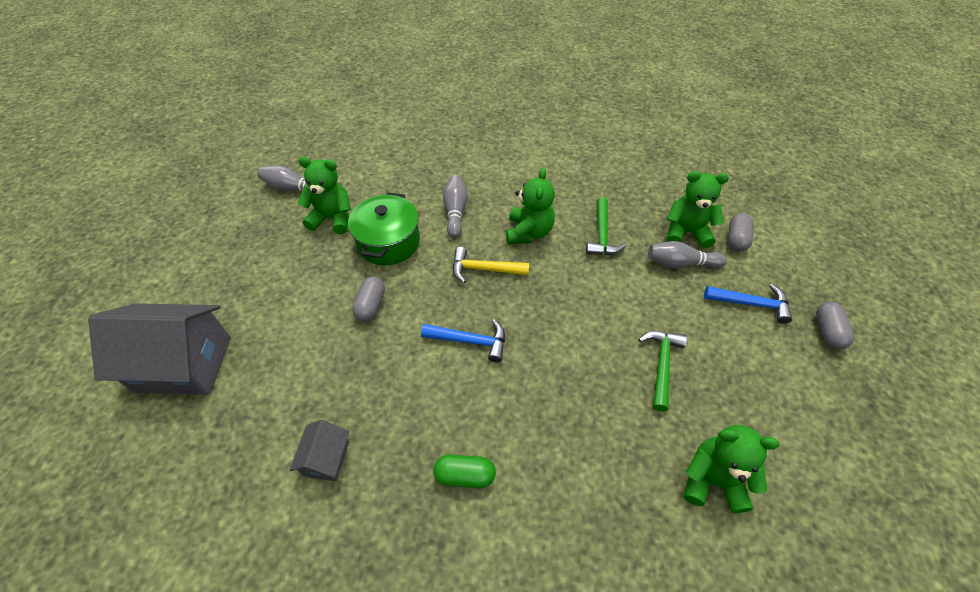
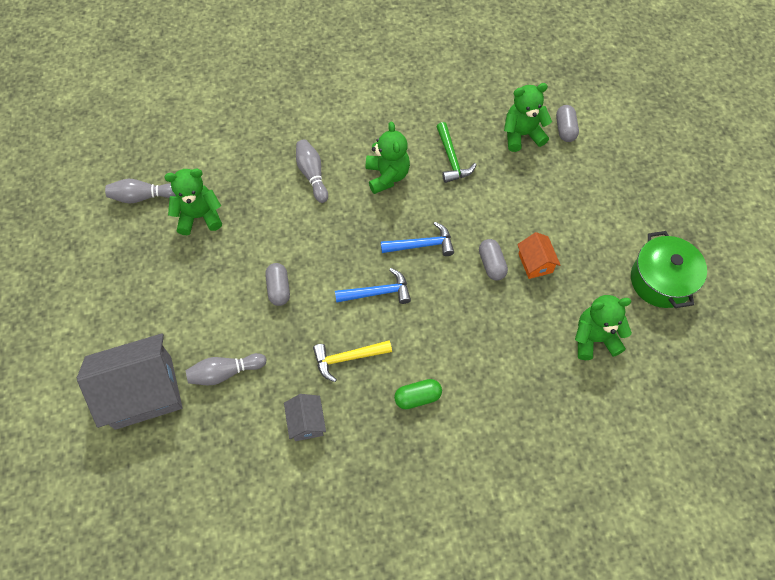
camera: 20 degrees left, 10 degrees up
green pot [348,192,420,266] -> green pot moved to [631,231,707,308]
yellow hammer [453,247,529,283] -> yellow hammer moved to [313,340,392,382]
green hammer [639,331,687,412] -> orange house [517,232,560,279]
grey bowling pin [648,241,727,268] -> grey bowling pin moved to [185,353,266,385]
blue hammer [704,284,792,324] -> blue hammer moved to [381,222,454,256]
grey capsule [816,302,854,350] -> grey capsule moved to [479,239,508,280]

